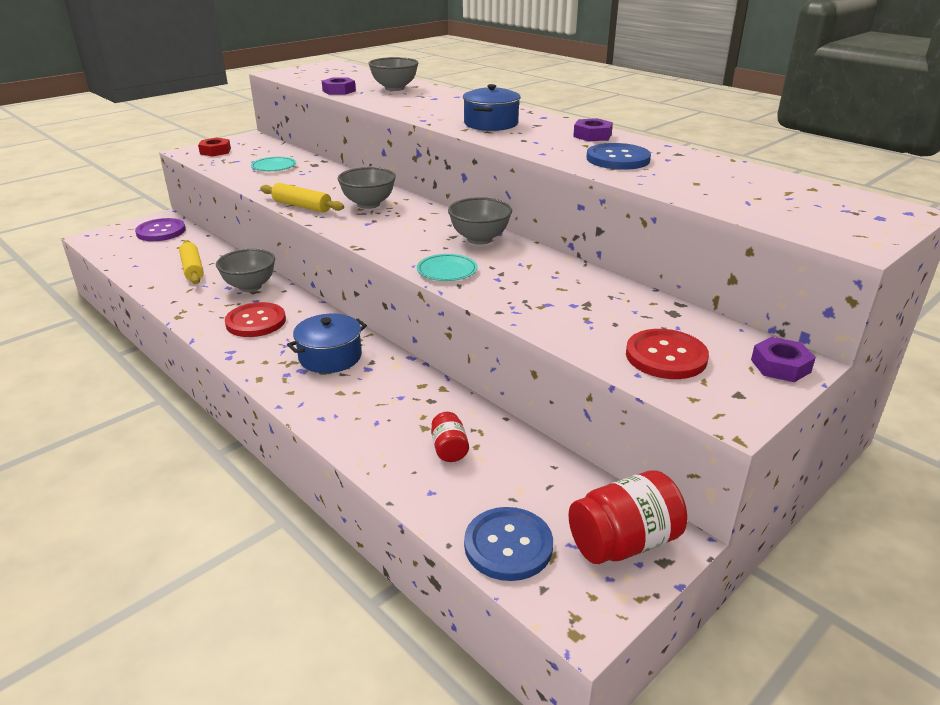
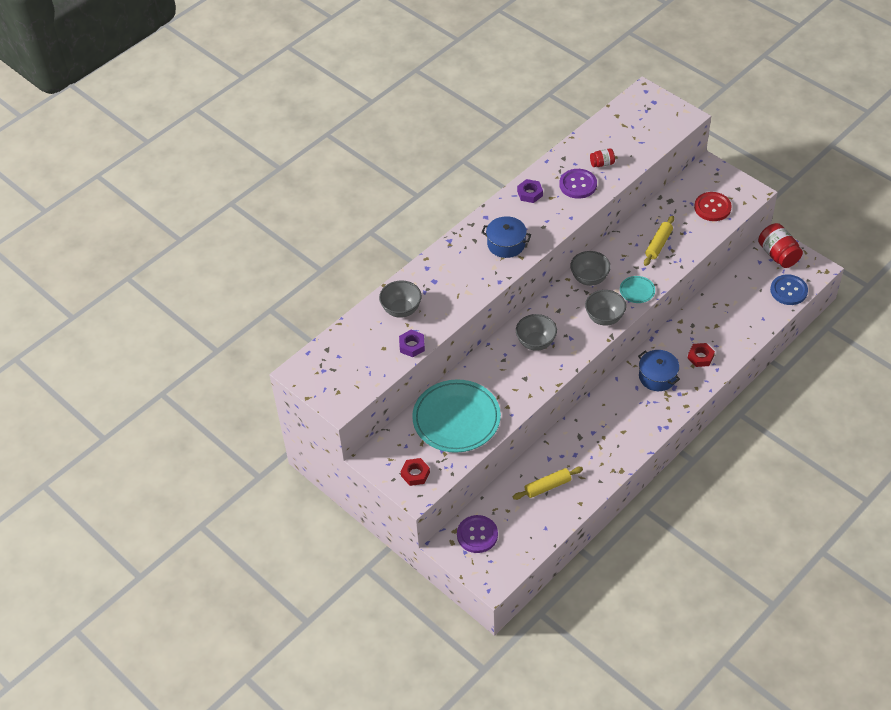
camera: 90 degrees left, 20 degrees up
grey bowl [216,249,275,292] -> grey bowl moved to [585,290,626,326]
red button [225,302,286,337] -> none
turquoise plate [251,157,296,171] -> turquoise plate [412,379,501,453], size x2.34
yellow rolling pin [260,183,344,212] -> yellow rolling pin moved to [644,216,674,266]
red jar [431,412,469,462] -> red jar moved to [590,148,615,167]
blue button [586,143,651,170] -> purple button [559,169,597,199]
purple nut [751,337,816,382] -> none
none -> red nut [688,343,715,367]

